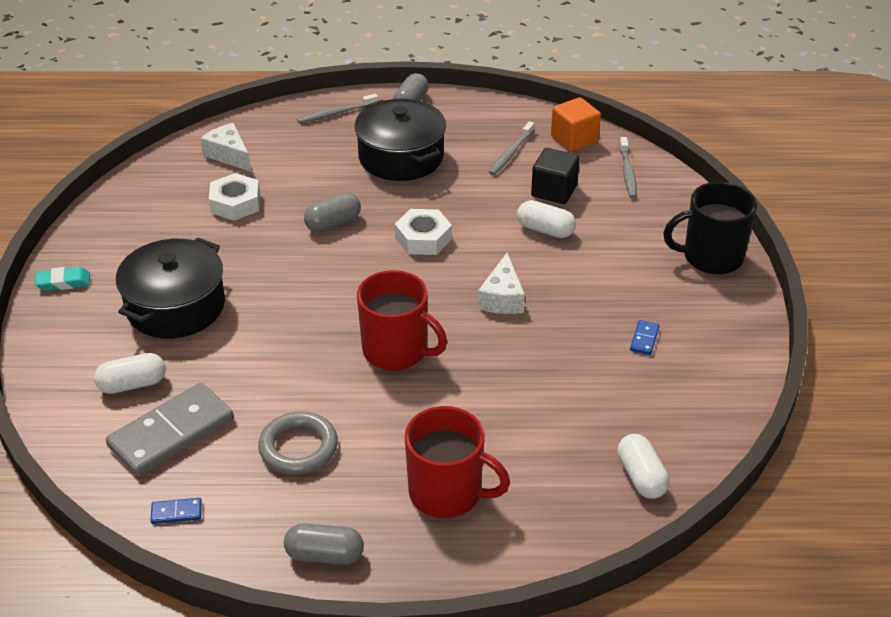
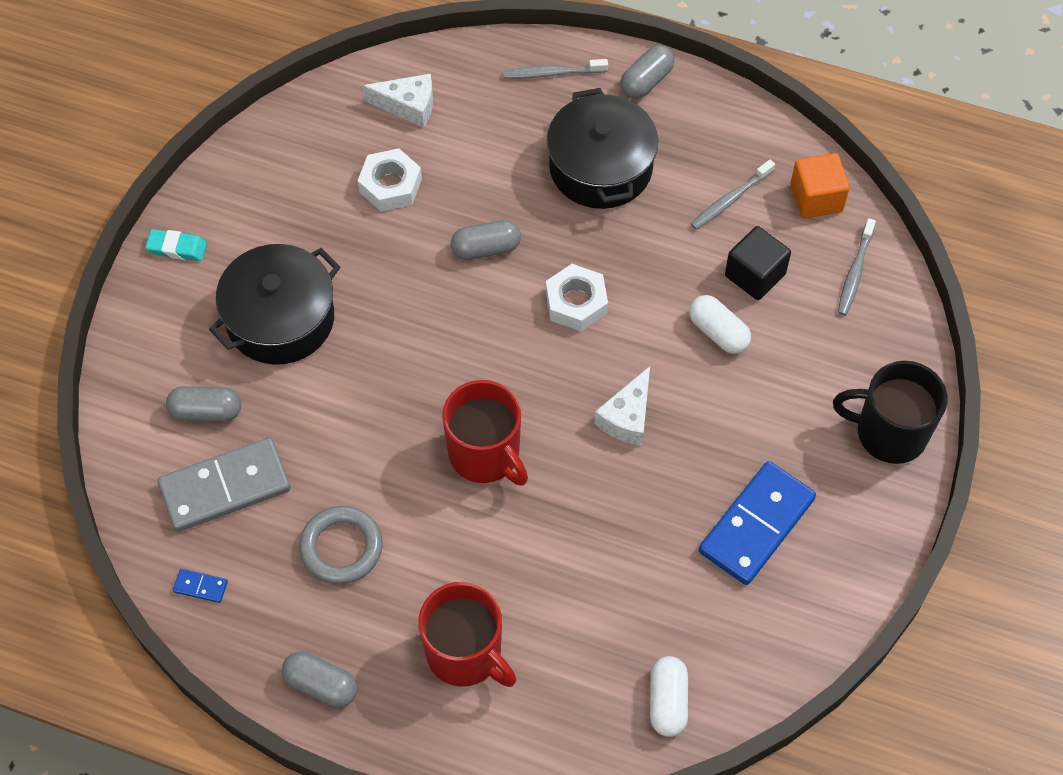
camera: 20 degrees right, 20 degrees up
white capsule [94,353,166,394] -> grey capsule [166,386,241,422]
white cheese [200,123,251,171] -> white cheese turned 120 degrees clockwise [363,74,433,127]
blue domino [630,320,660,355] -> blue domino [699,461,816,585], size x2.48

